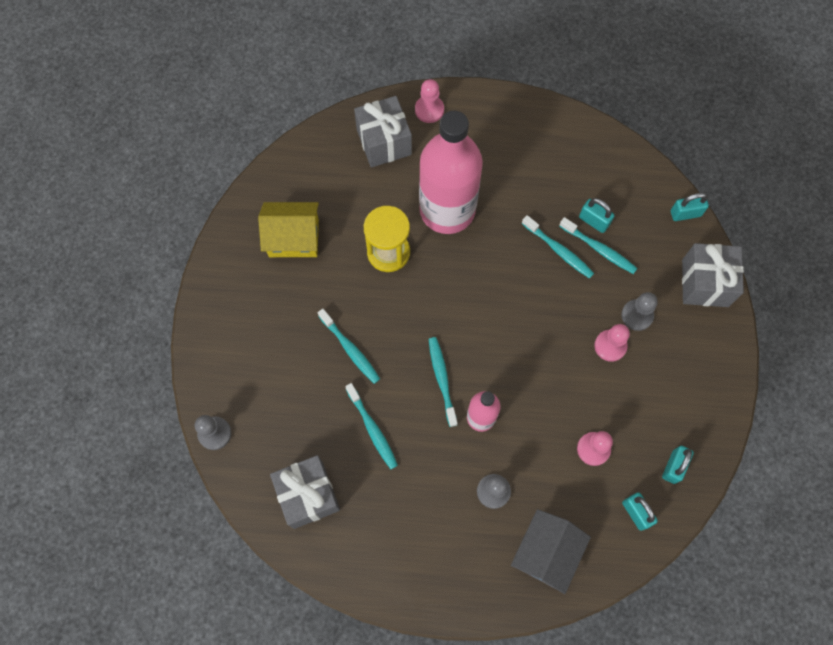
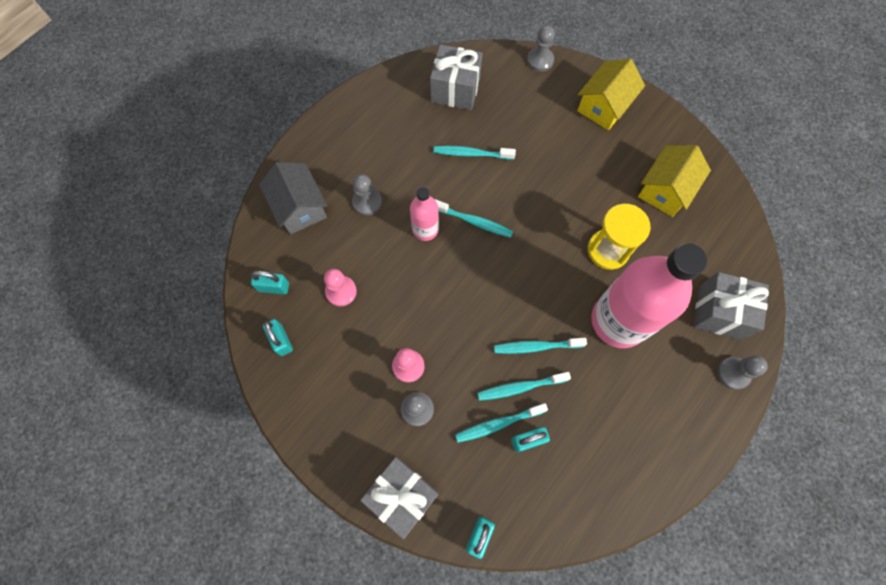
camera: 125 degrees right, 0 degrees up
turquoise toothbrush [318,309,380,384] -> turquoise toothbrush moved to [494,338,587,354]
pink pawn [415,79,444,123] -> grey pawn [717,355,768,390]
none -> yellow house [577,59,645,130]

